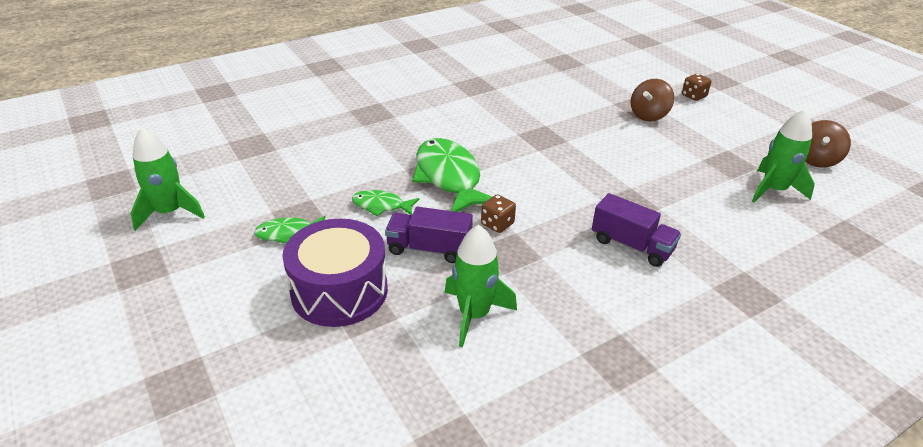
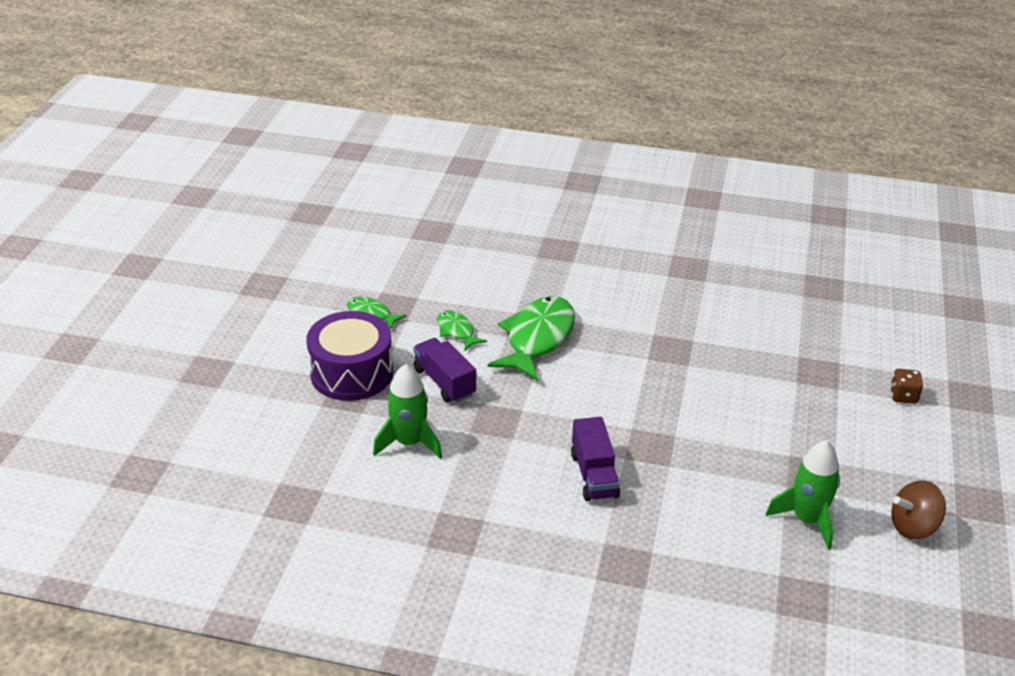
camera: 45 degrees right, 0 degrees up
green rocket [131,127,205,231] -> none
brown dice [481,194,516,233] -> none
brown spinning top [631,79,674,121] -> none

